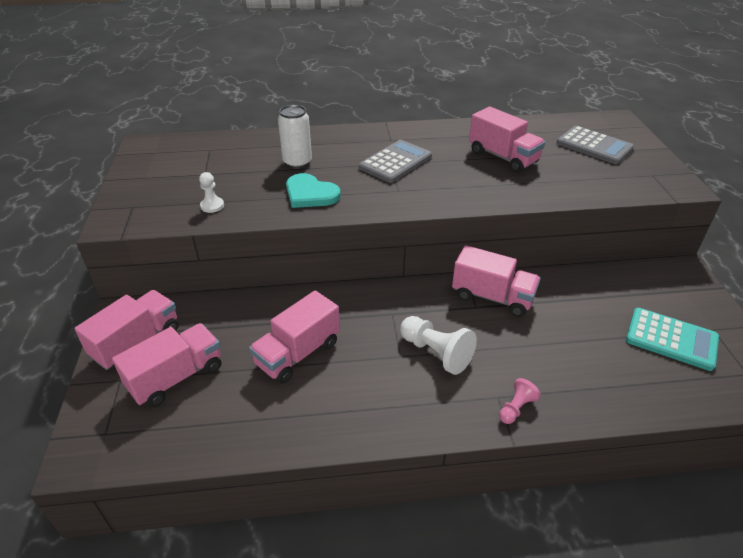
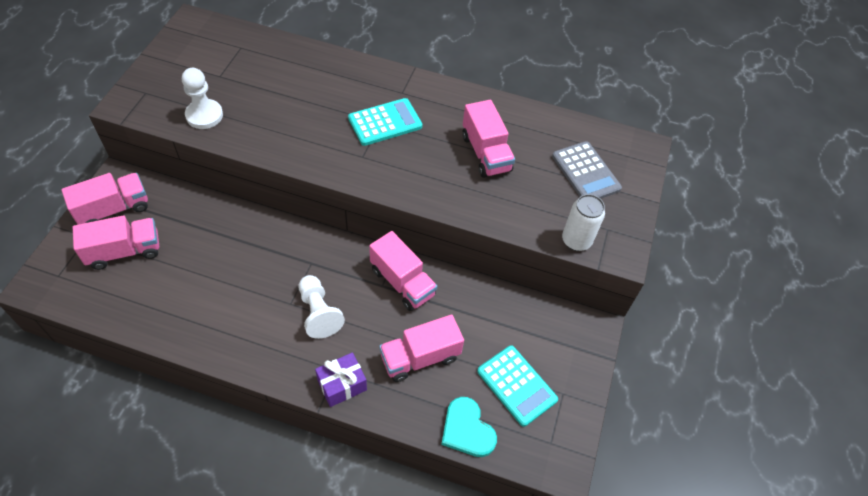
camera: 20 degrees right, 15 degrees up
white pawn [199,172,224,213] -> white pawn [182,68,223,129], size x1.78
pink truck [249,290,340,384] -> pink truck moved to [379,315,464,382]
white can [278,105,312,169] -> white can moved to [562,194,605,251]
turquoise heart [286,173,341,208] -> turquoise heart moved to [441,397,497,457]
grey calculator [359,140,432,183] -> turquoise calculator [348,98,422,146]
pink pawn [499,378,541,424] -> purple gift [315,352,367,407]

